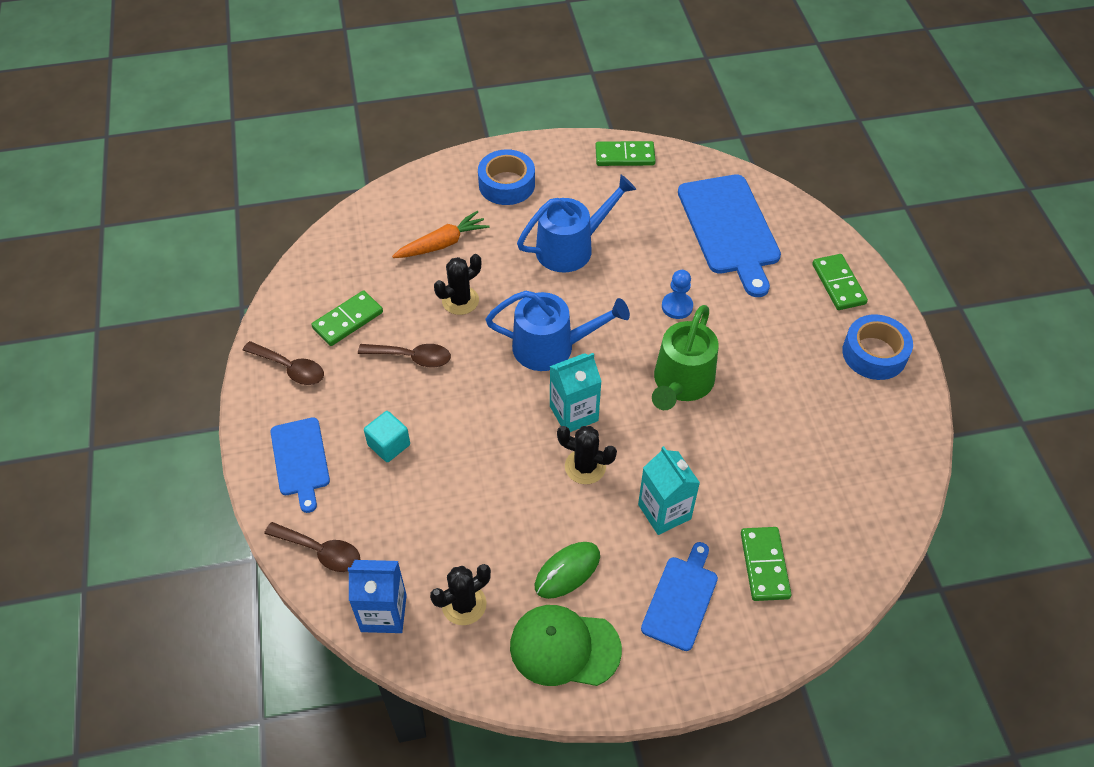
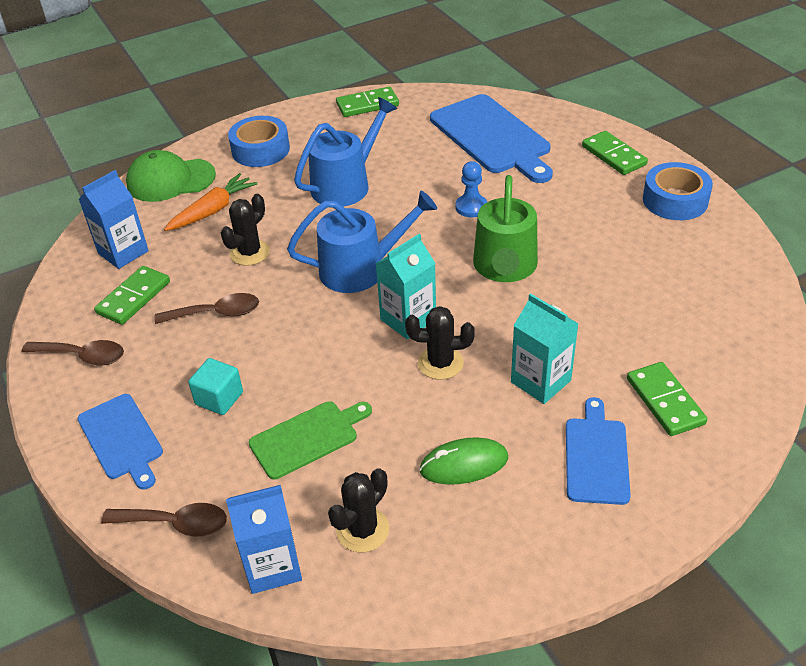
camera: 15 degrees left, 10 degrees down
green cap [510,605,622,686] -> green cap moved to [126,150,216,202]
green mouse [535,542,600,599] -> green mouse turned 45 degrees clockwise [419,438,508,485]
none -> blue carton [79,170,149,269]
none -> green cutting board [249,401,372,480]

